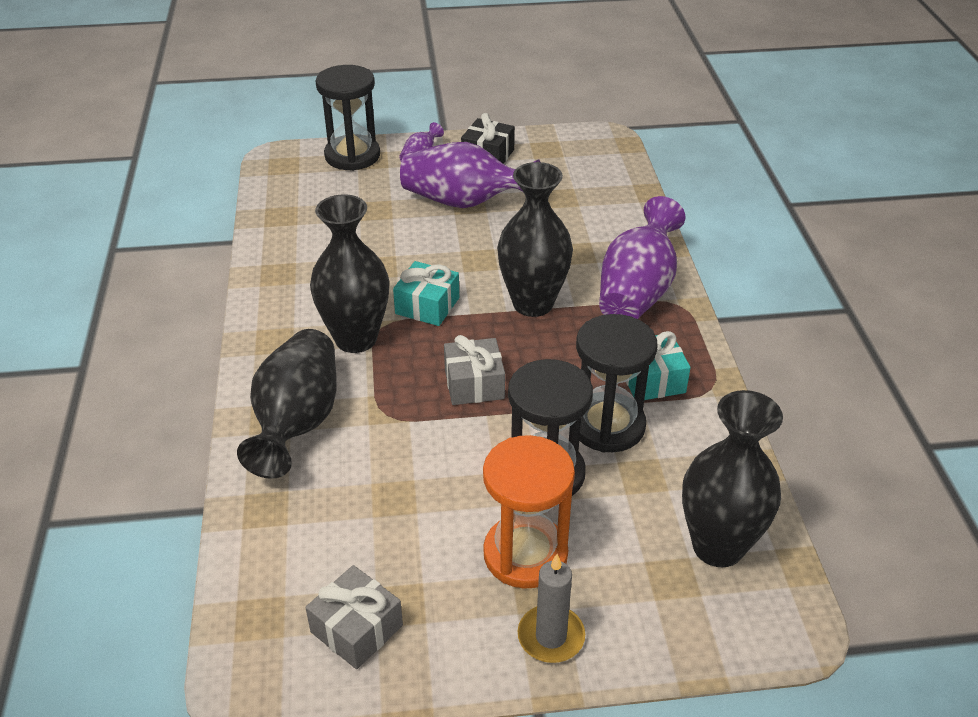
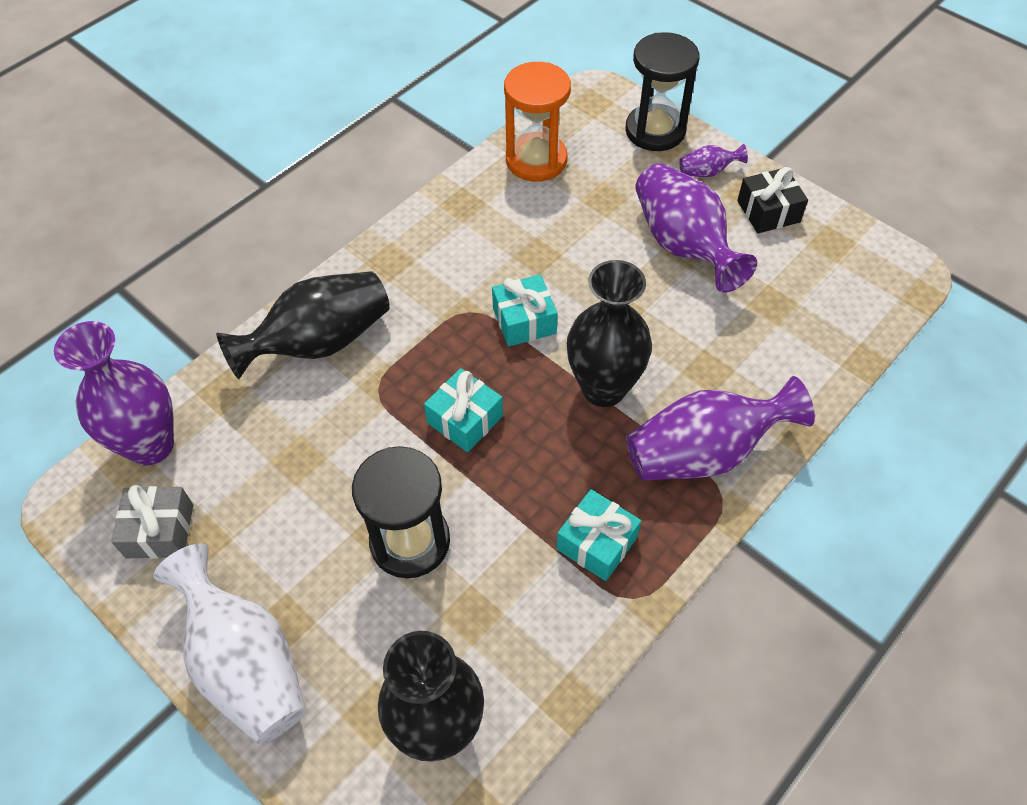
camera: 50 degrees right, 15 degrees up
black vase [310,194,389,353] -> none
grey gift [444,335,505,405] -> turquoise gift [424,368,503,452]
orange hourglass [483,435,575,589] -> orange hourglass moved to [504,62,571,181]
grey candle [518,554,585,663] -> white vase [153,543,306,744]
black hourglass [576,314,658,452] -> none
none -> purple vase [54,321,174,465]

